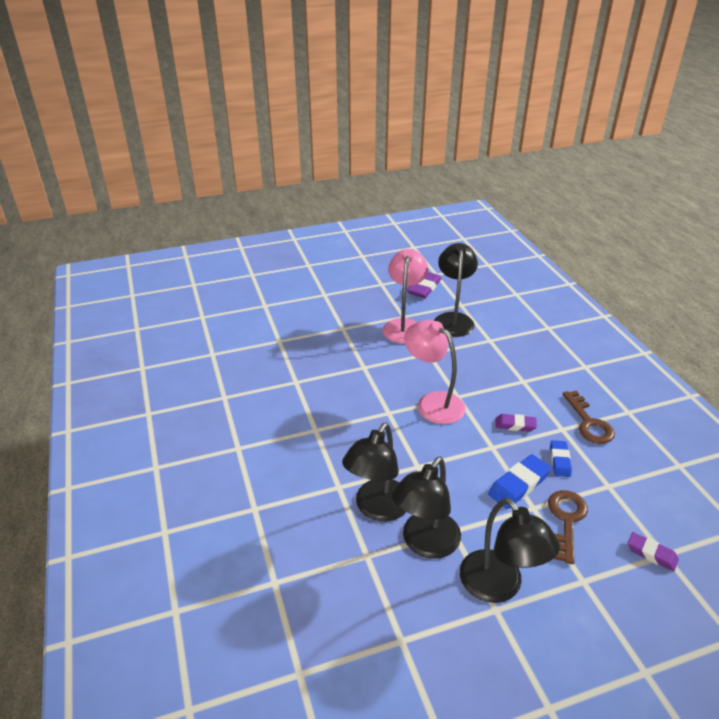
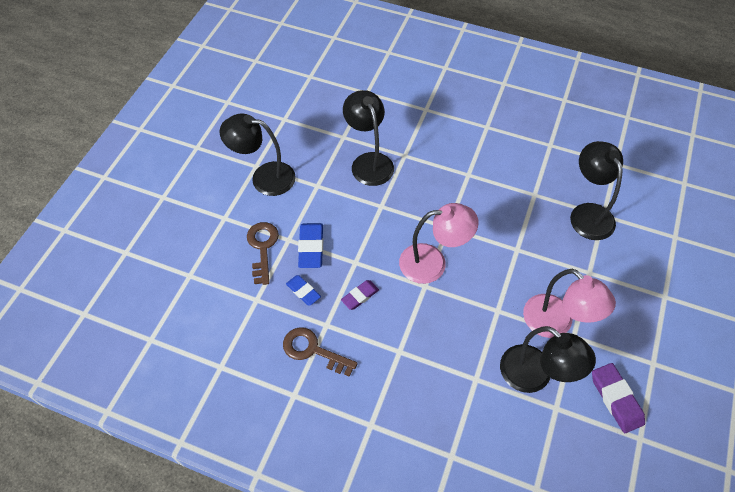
camera: 130 degrees right, 20 degrees up
black lamp [392,456,461,559] -> black lamp moved to [570,141,623,240]
brown key [548,490,588,564] -> brown key turned 150 degrees counterclockwise [247,222,279,285]
purple eraser [627,532,679,571] -> none

